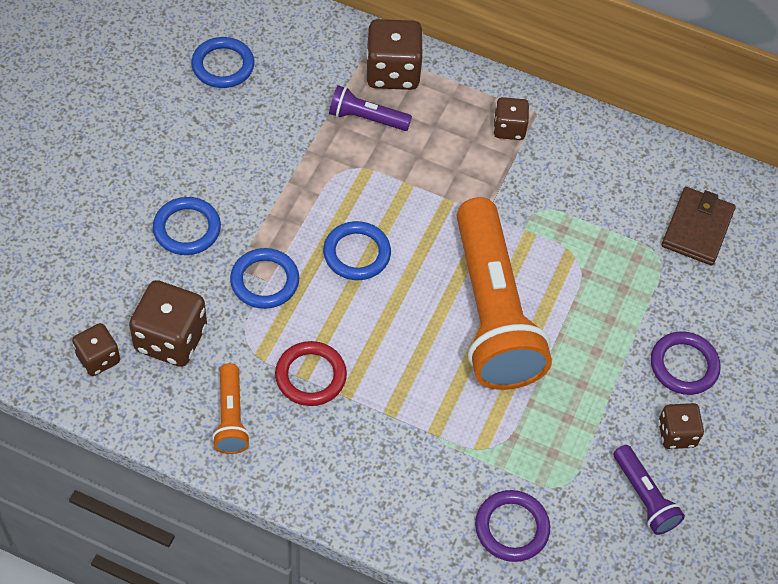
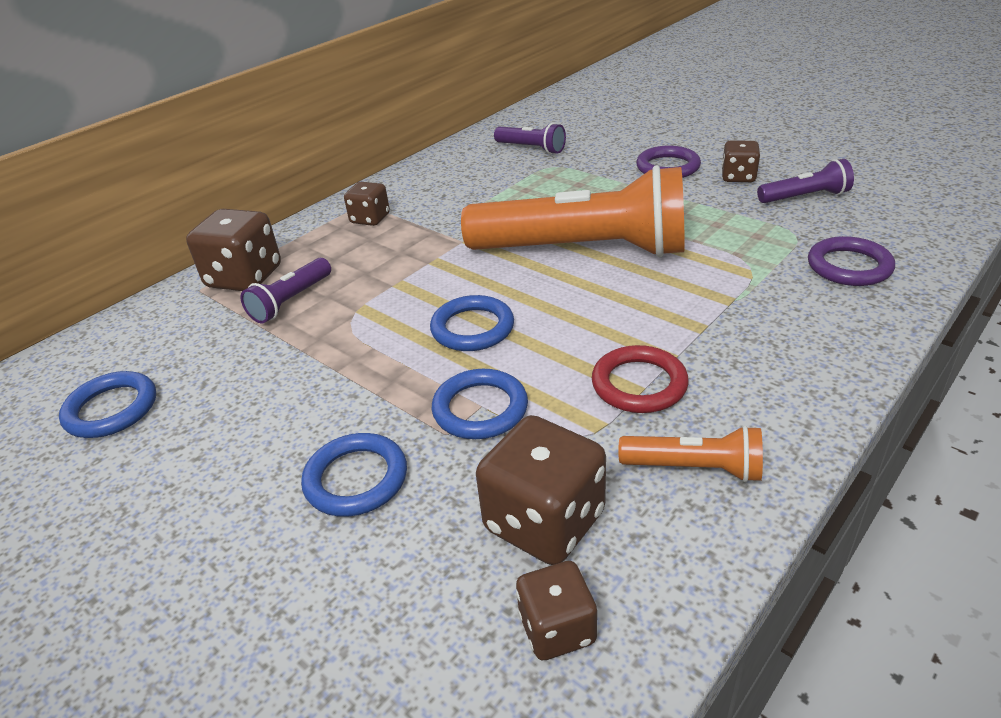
camera: 65 degrees left, 20 degrees down
brown wallet [662,187,736,266] -> purple flashlight [494,123,566,154]

